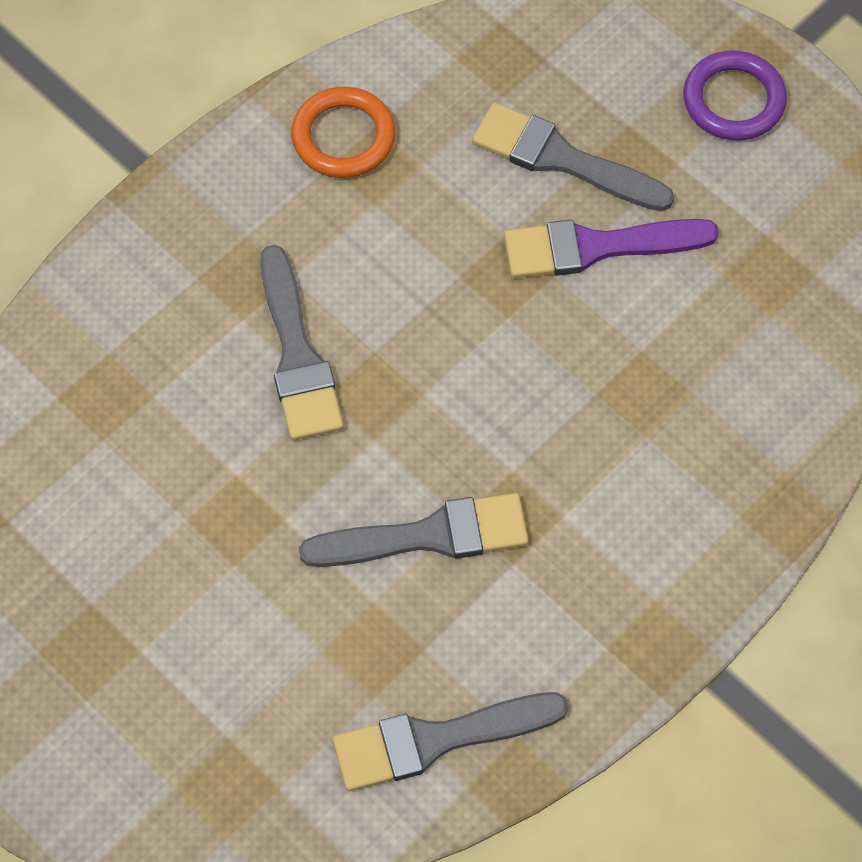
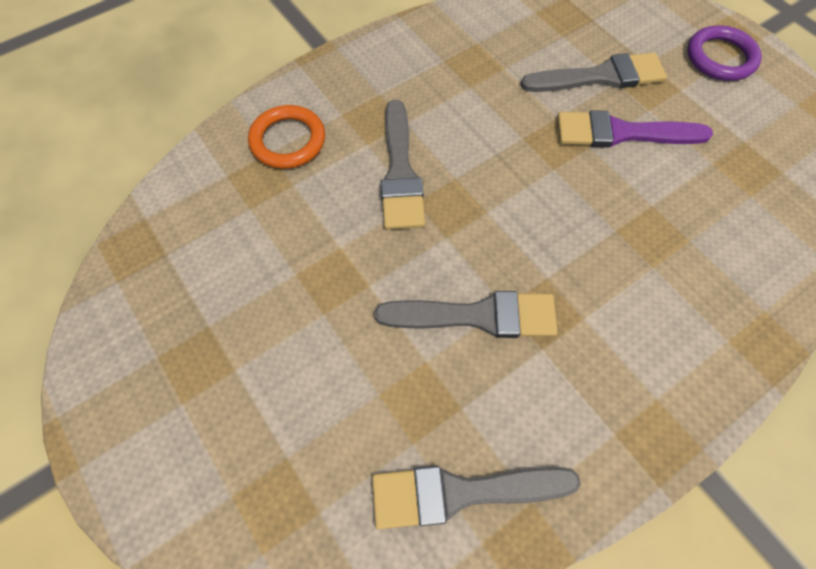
camera: 10 degrees right, 0 degrees up
orange ring [291,87,395,178] -> orange ring moved to [248,105,325,169]
grey brush [472,102,674,211] -> grey brush turned 135 degrees clockwise [521,52,667,92]

